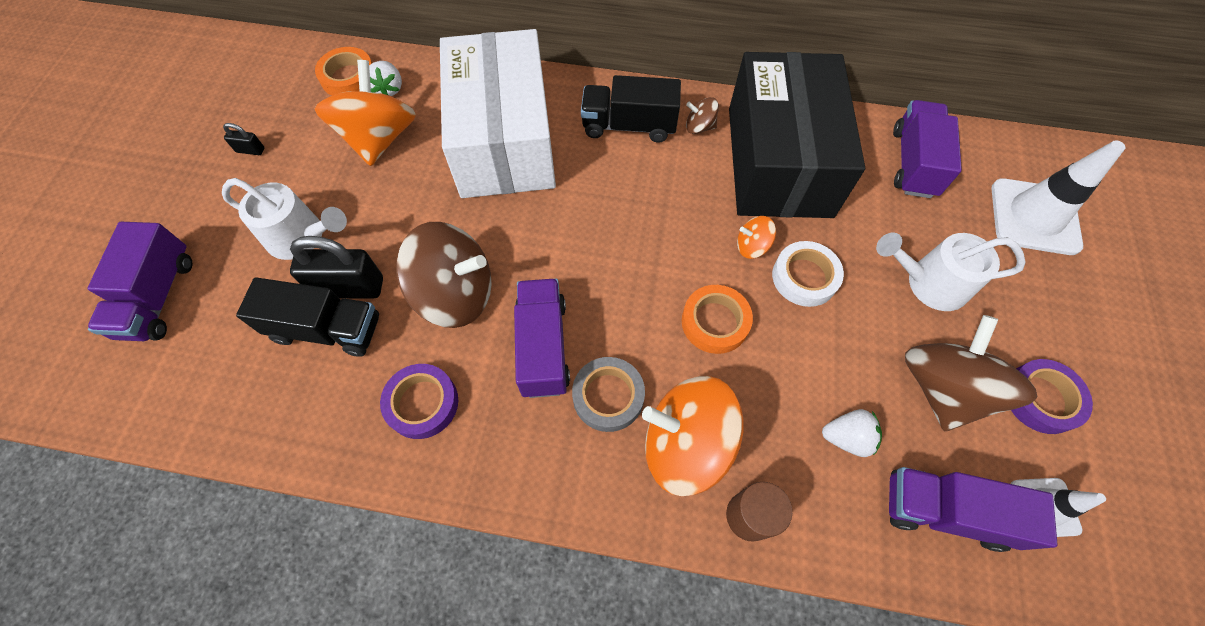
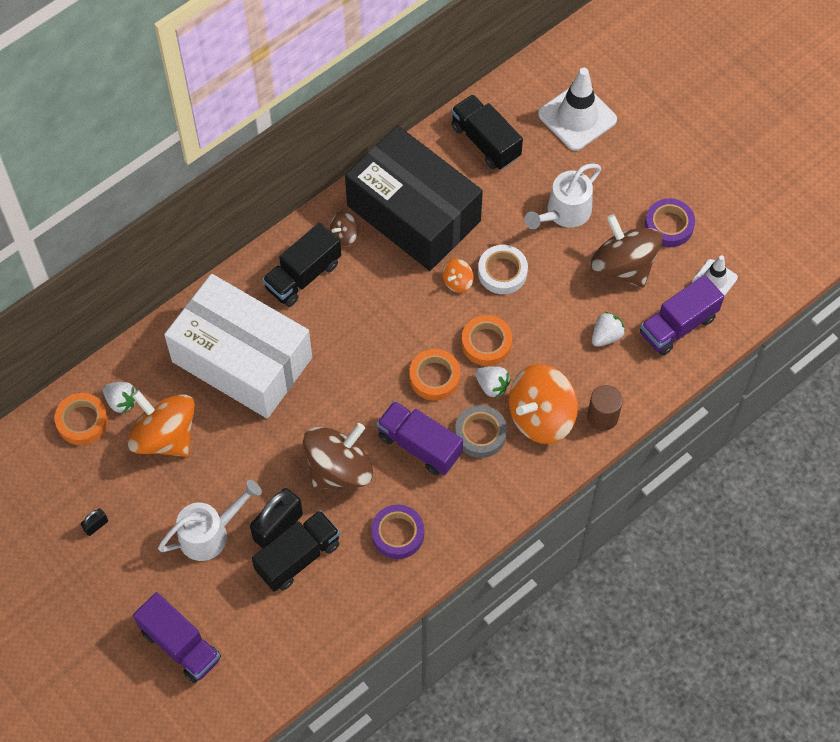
camera: 50 degrees left, 0 degrees up
purple truck [893,100,962,198] -> black truck [451,94,523,170]
none -> orange tape [409,349,460,401]
none -> white strawberry [475,366,511,398]

